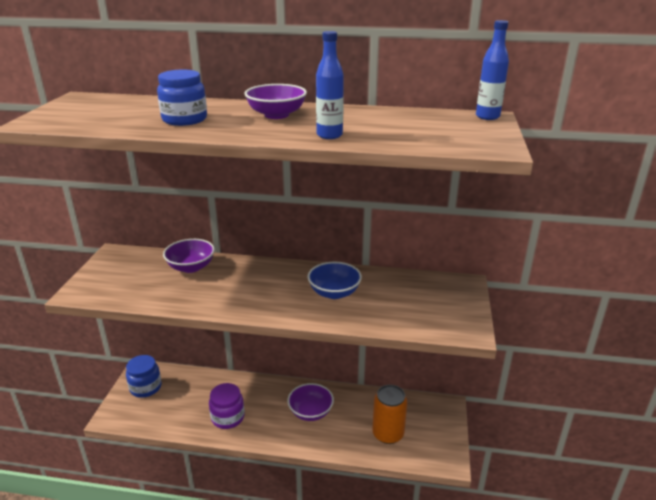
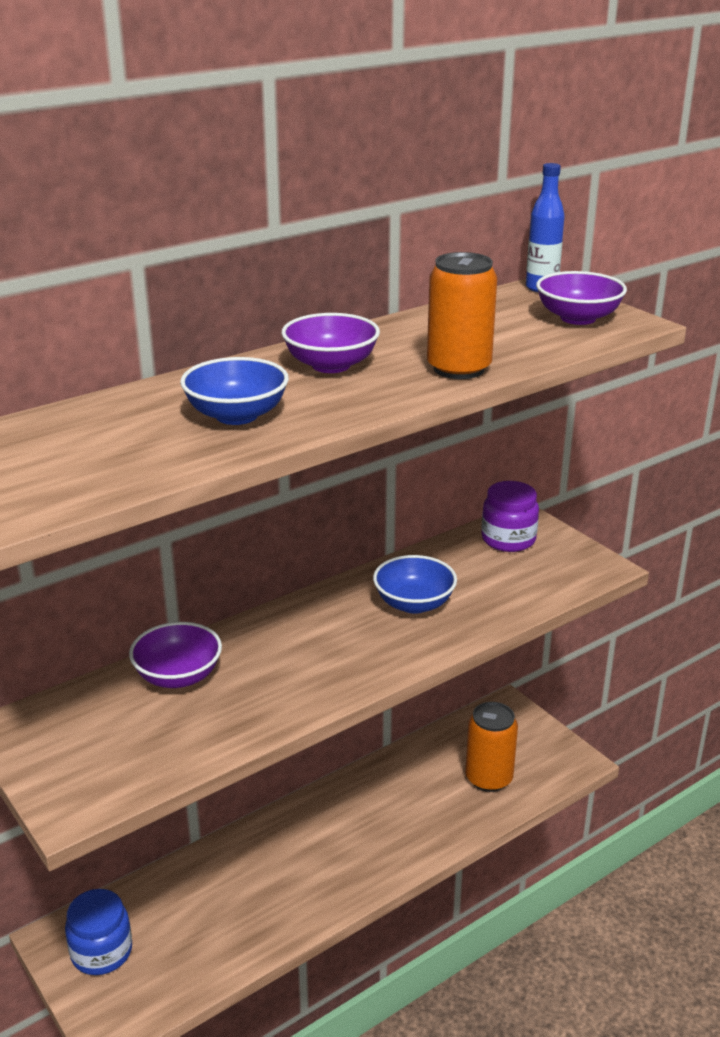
camera: 45 degrees left, 0 degrees up
blue jar [157,70,207,126] -> blue bowl [180,357,289,425]
purple jar [209,383,245,429] -> purple jar moved to [481,481,539,552]
purple bowl [287,383,334,421] -> purple bowl moved to [536,271,627,325]
blue bottle [316,31,344,139] -> orange can [427,252,497,379]

